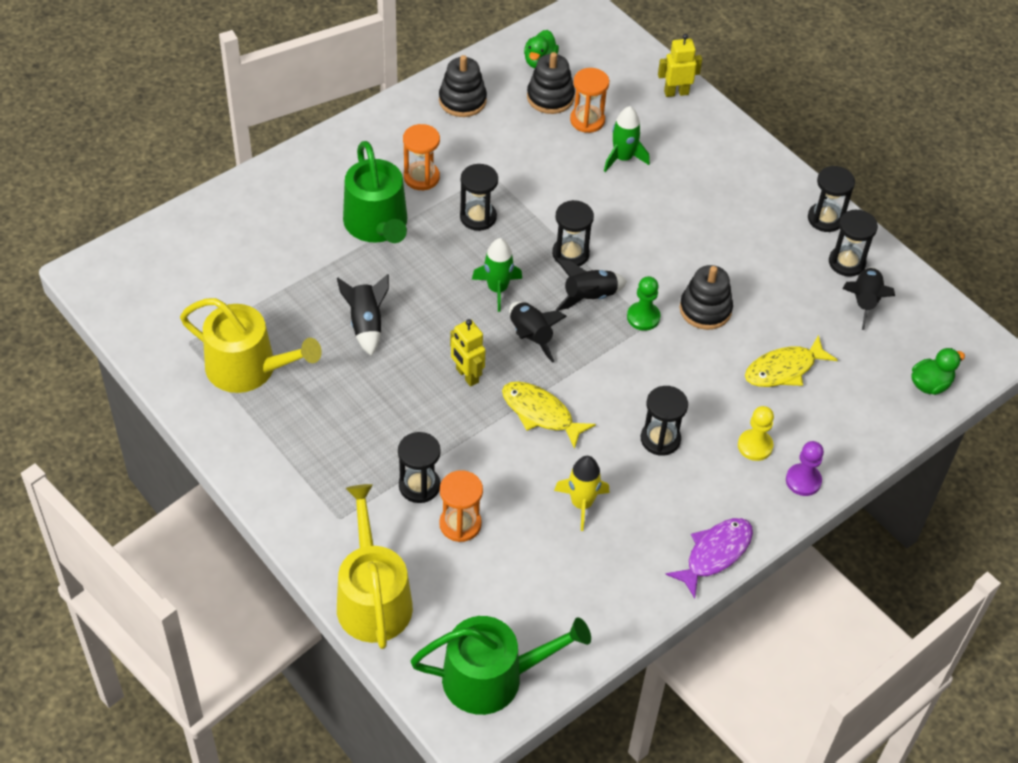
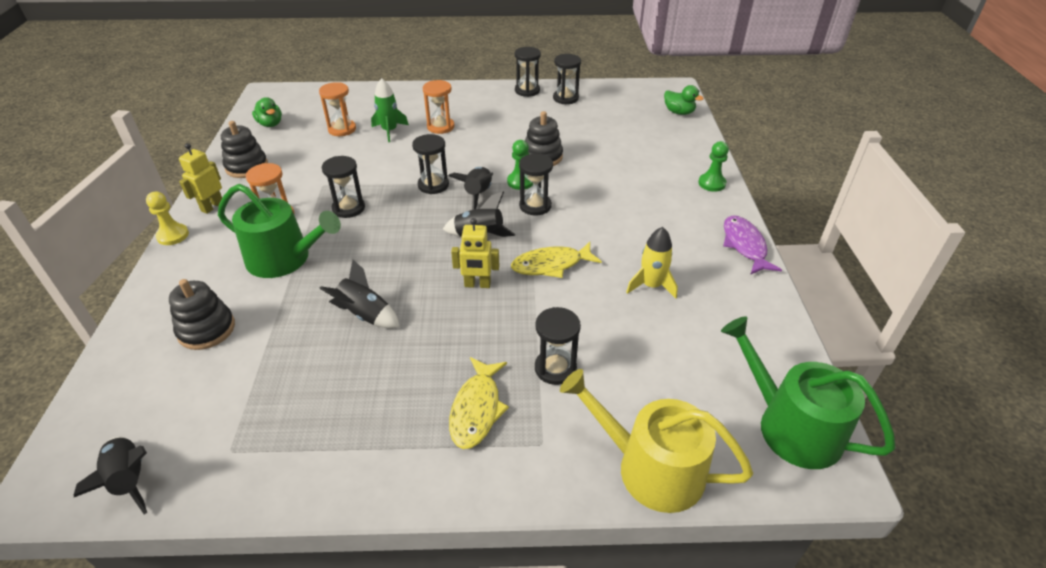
camera: 50 degrees left, 10 degrees down
yellow watering can [180,298,322,393] -> none
green watering can [410,616,591,715] -> green watering can turned 75 degrees counterclockwise [721,316,896,469]
orange hourglass [439,470,483,542] -> orange hourglass moved to [423,80,455,134]
green rocket [472,238,522,312] -> none
black stacking toy [527,52,575,114] -> black stacking toy moved to [169,279,235,350]
black hourglass [641,386,688,456] -> black hourglass moved to [519,154,553,216]
yellow robot [658,34,702,97] -> yellow robot moved to [179,143,222,214]
yellow pawn [738,406,774,461] -> yellow pawn moved to [146,191,189,245]
yellow fish [745,335,838,387] -> yellow fish moved to [449,357,509,449]
purple pawn [786,441,824,496] -> green pawn [698,141,729,192]
black rocket [843,267,895,330] -> black rocket moved to [74,437,147,515]
green duck [911,348,965,395] -> green duck turned 120 degrees clockwise [664,85,704,115]

